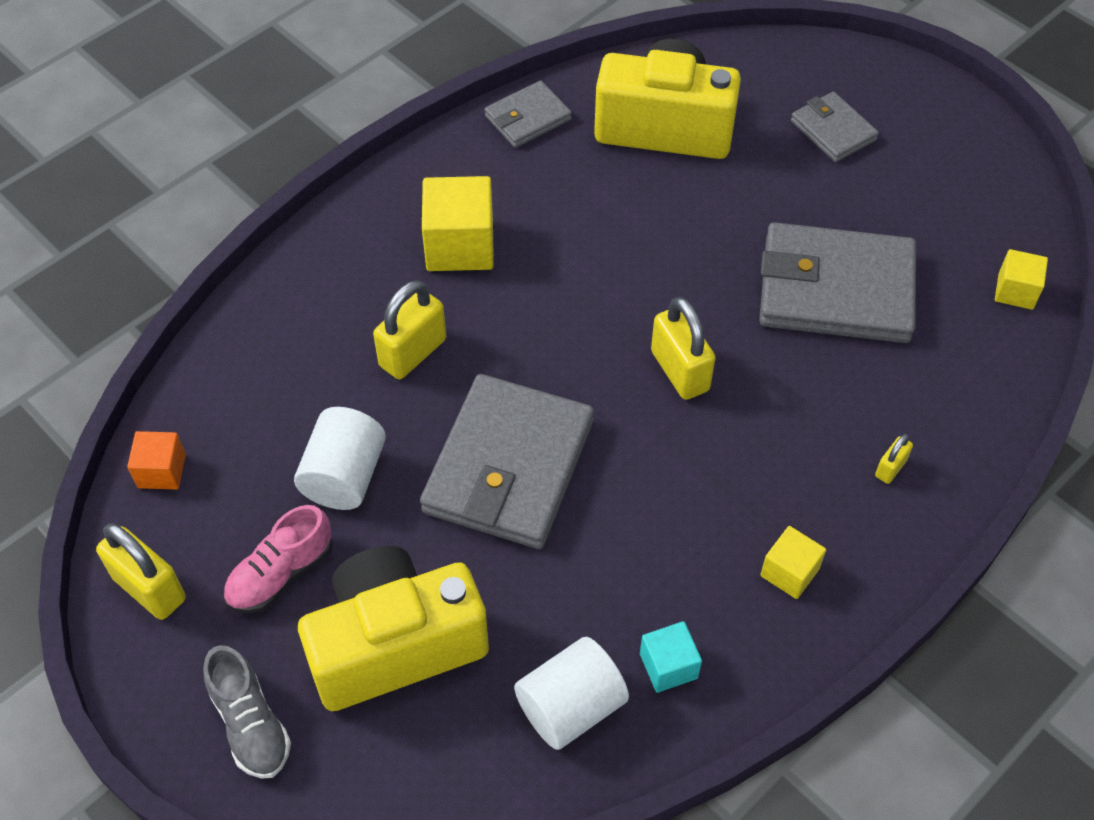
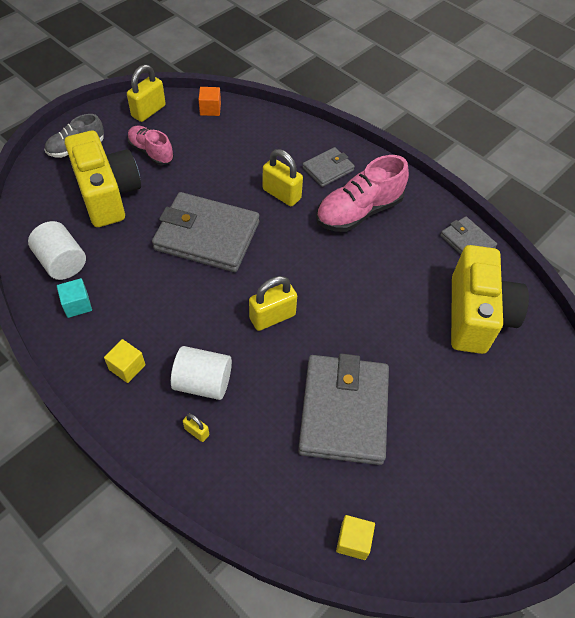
camera: 85 degrees right, 0 degrees up
white cylinder [294,407,386,510] -> white cylinder moved to [171,346,232,400]
yellow cube [422,176,494,271] -> pink shoe [316,155,409,232]
grey wallet [791,92,879,162] -> grey wallet moved to [303,147,355,187]

